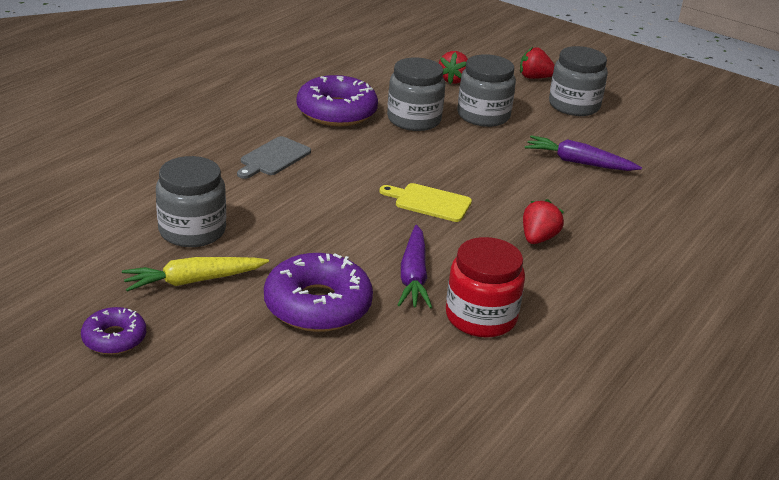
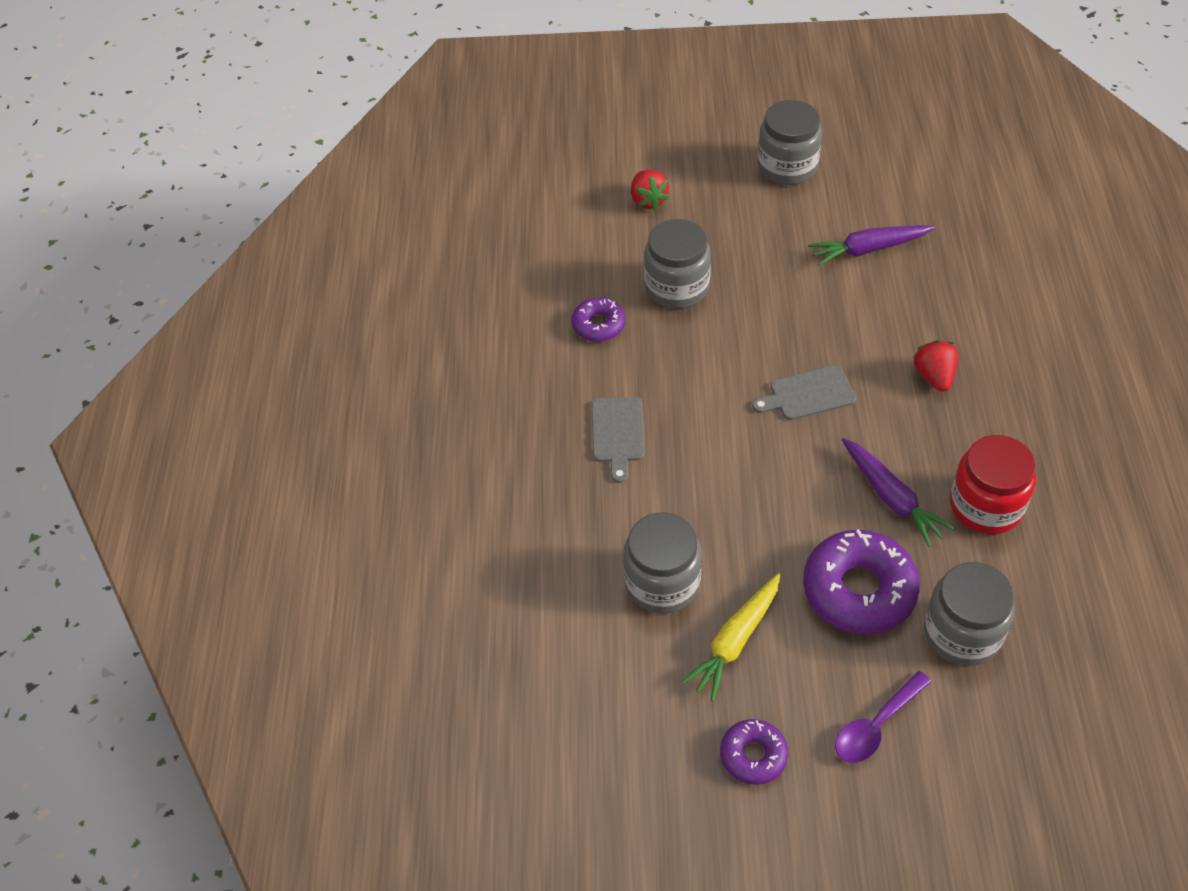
camera: 30 degrees left, 20 degrees up
purple donut [297,75,378,126] -> purple donut [572,298,625,342], size x0.55
yellow cutting board [379,183,472,222] -> grey cutting board [752,365,856,420]
grey jar [457,54,516,127] -> grey jar moved to [924,562,1015,666]
red strawberry [520,47,555,79] -> none
none -> purple spoon [835,671,931,763]

